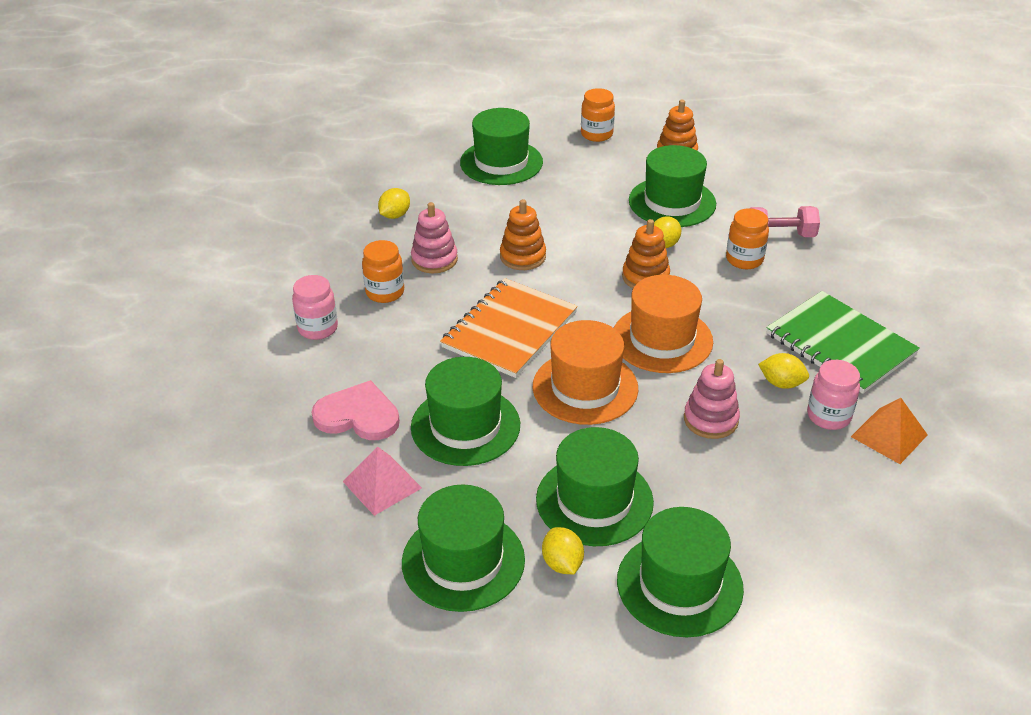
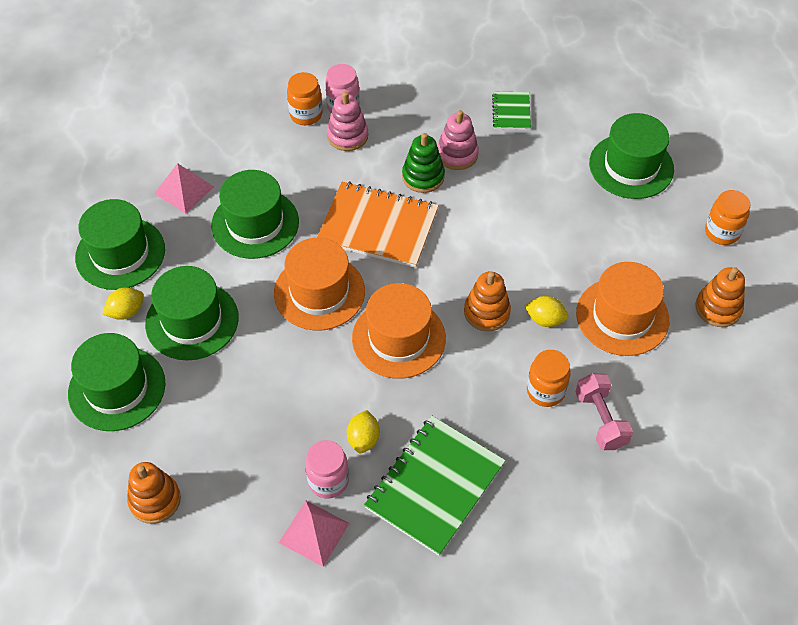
camera: 75 degrees right, 15 degrees up
pink heart [312,380,400,440] -> none
orange jar [362,240,404,303] -> orange jar moved to [287,72,323,125]
yellow lemon [378,188,410,219] -> green notebook [492,92,531,130]
orange stacking toy [500,199,546,270] -> orange stacking toy moved to [127,462,181,524]
green hat [629,145,716,227] -> orange hat [576,262,669,356]
pink stacking toy [684,359,740,439] -> pink stacking toy moved to [327,91,368,151]
orange pyramid [851,398,928,464] -> pink pyramid [279,501,350,567]
none -> green stacking toy [402,133,445,193]

